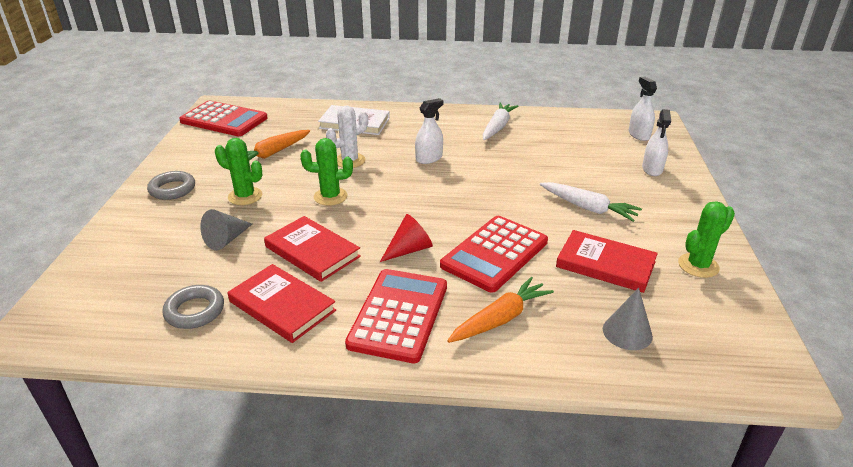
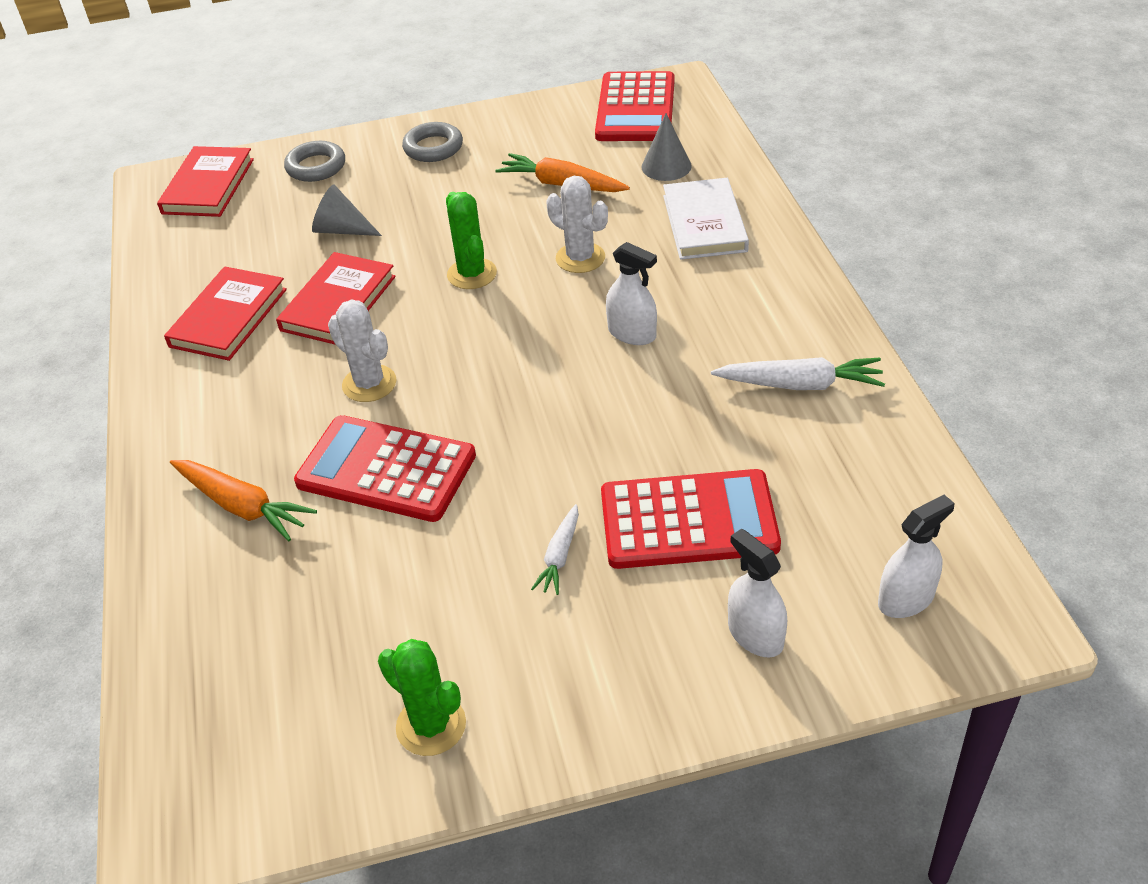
camera: 75 degrees right, 10 degrees up
grey ring [162,285,224,329] -> grey ring moved to [284,141,345,182]
green cactus [215,138,262,205] -> none
red calculator [345,269,447,363] -> red calculator moved to [601,469,781,569]
red cone [380,214,433,262] -> white cactus [328,299,396,402]
white carrot [540,182,642,222] -> white carrot [531,504,579,595], size x0.61
red book [556,230,658,293] -> red book moved to [157,146,254,217]
grey cone [603,288,653,350] -> grey cone moved to [642,113,692,181]
white spray bottle [642,109,671,176] -> white spray bottle turned 60 degrees clockwise [728,528,787,658]

